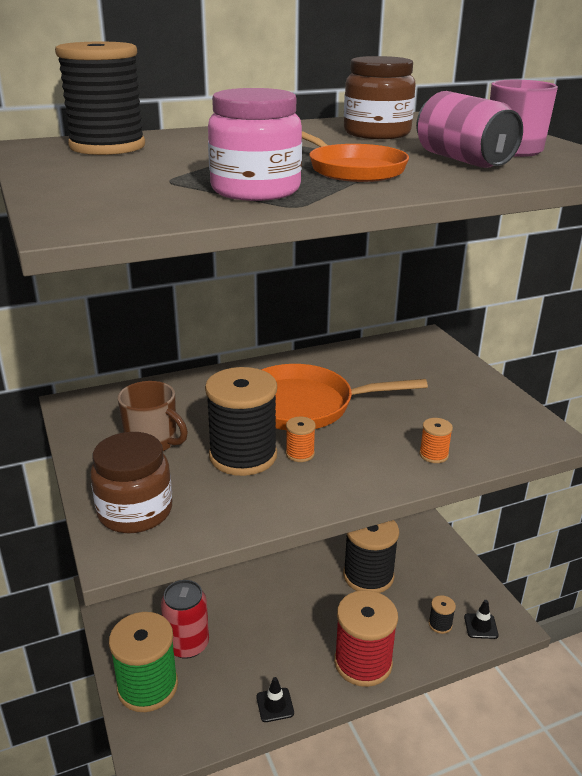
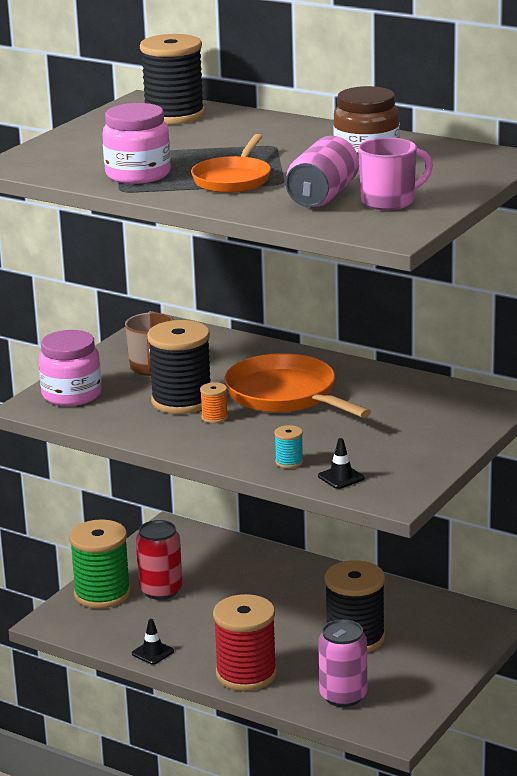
camera: 55 degrees right, 5 degrees down
brown jar [90,432,172,533] -> pink jar [39,330,101,406]
orange spool [419,418,453,463] -> turquoise spool [274,425,303,468]
black spool [429,595,456,634] -> pink can [318,619,367,707]
black traffic cone [464,600,499,639] -> black traffic cone moved to [318,438,365,489]

